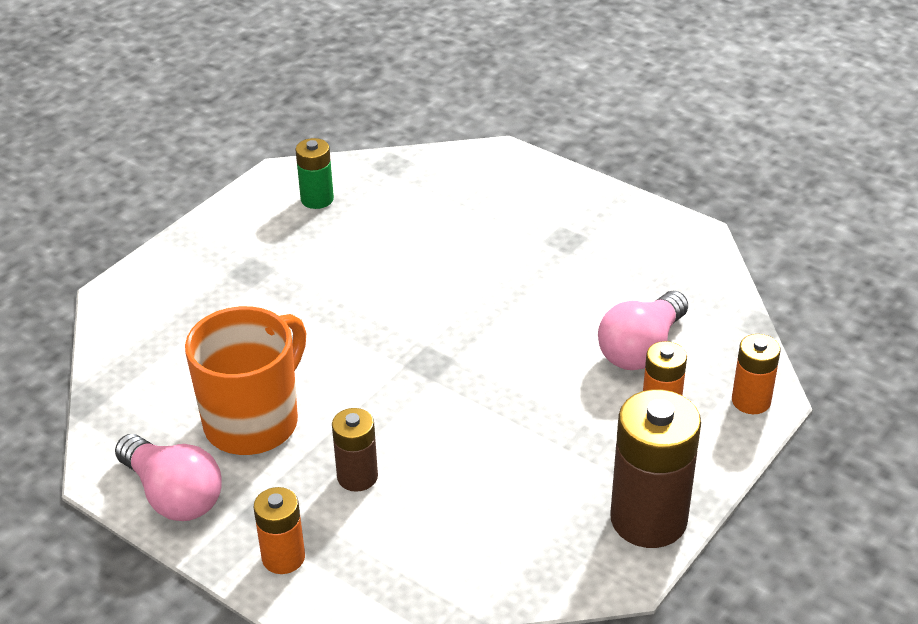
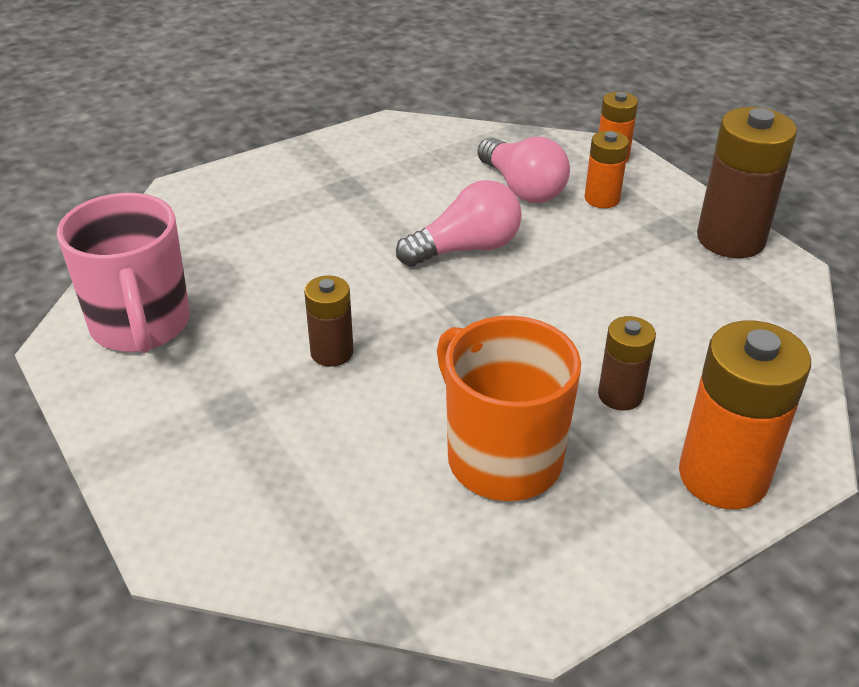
camera: 70 degrees left, 0 degrees up
pink light bulb [115,434,222,521] -> pink light bulb moved to [396,180,522,267]
orange battery [254,487,305,574] -> orange battery [679,320,811,509], size x1.82
green battery [295,138,334,209] -> pink mug [57,193,190,353]
none -> brown battery [304,275,354,367]

